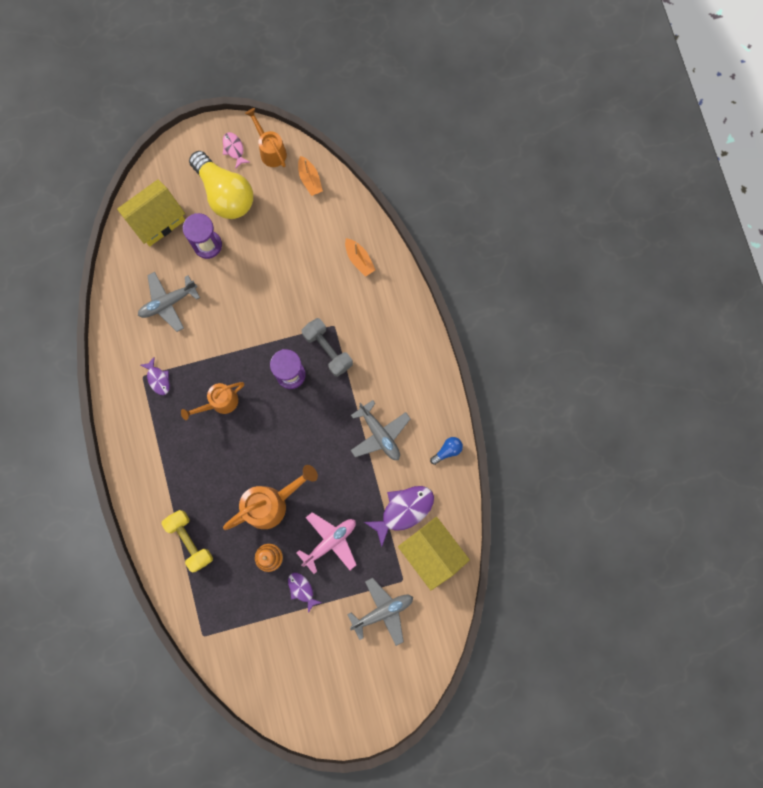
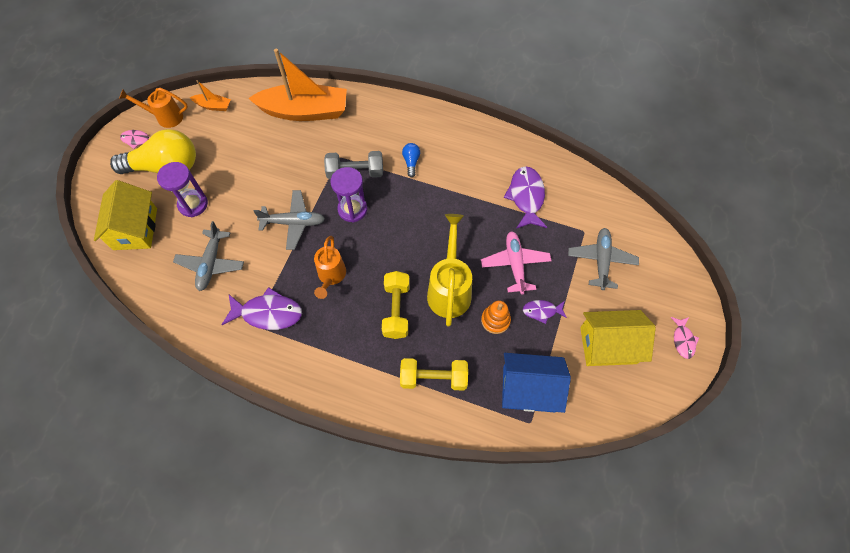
camera: 55 degrees left, 15 degrees down
purple fish [140,357,170,395] -> purple fish [221,287,302,330], size x1.79
orange watering can [223,465,318,530] -> yellow watering can [427,214,472,327]
orange boat [345,238,375,277] -> orange boat [248,49,347,121], size x2.31
grey plane [350,400,411,460] -> grey plane moved to [253,190,325,250]
yellow house [398,517,470,590] -> yellow house moved to [580,310,656,366]
blue light bulb [430,437,463,465] -> blue light bulb moved to [402,143,420,177]
none -> yellow dumbbell [382,271,410,339]
none -> blue house [502,353,571,413]
none -> pink fish [671,317,699,359]

